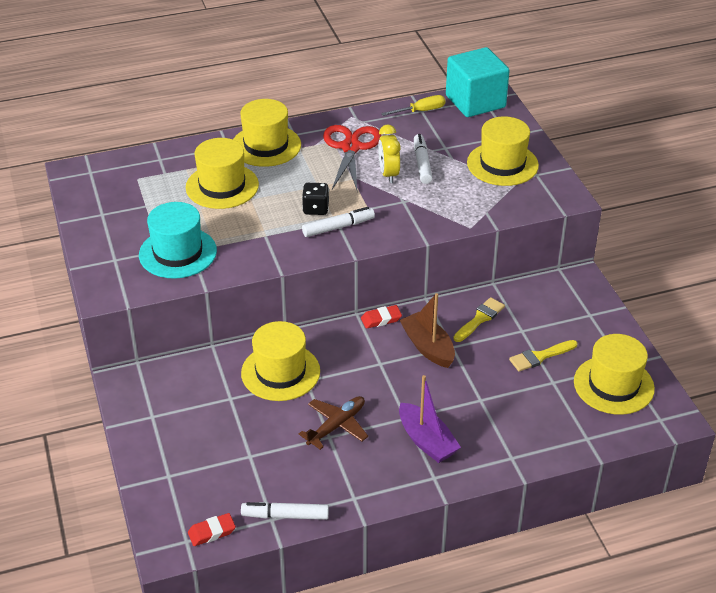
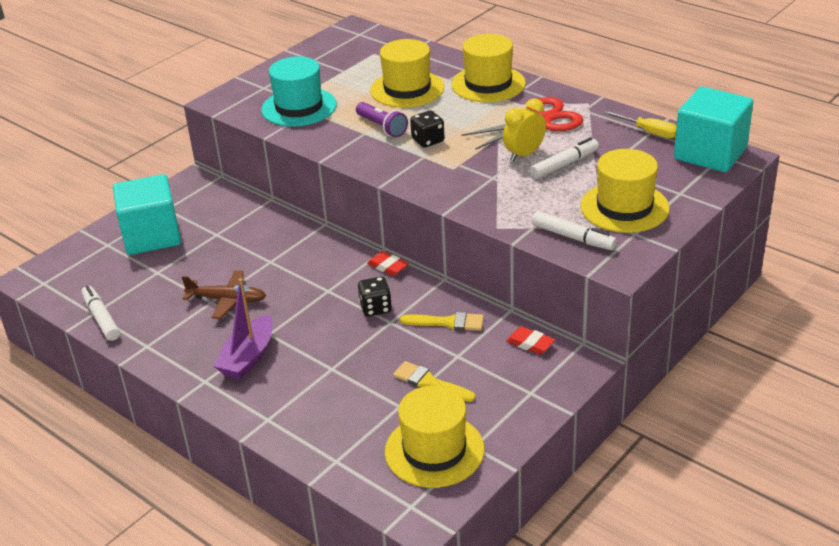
camera: 60 degrees right, 5 degrees down
red eraser [188,513,236,546] -> red eraser moved to [506,327,555,354]
yellow hat [241,321,320,401] -> none
white marker [302,207,375,237] -> white marker moved to [532,211,617,250]
brown boat [400,293,455,368] -> black dice [358,277,392,316]
none -> turquoise cube [113,174,181,255]
none -> purple flashlight [356,102,408,137]

